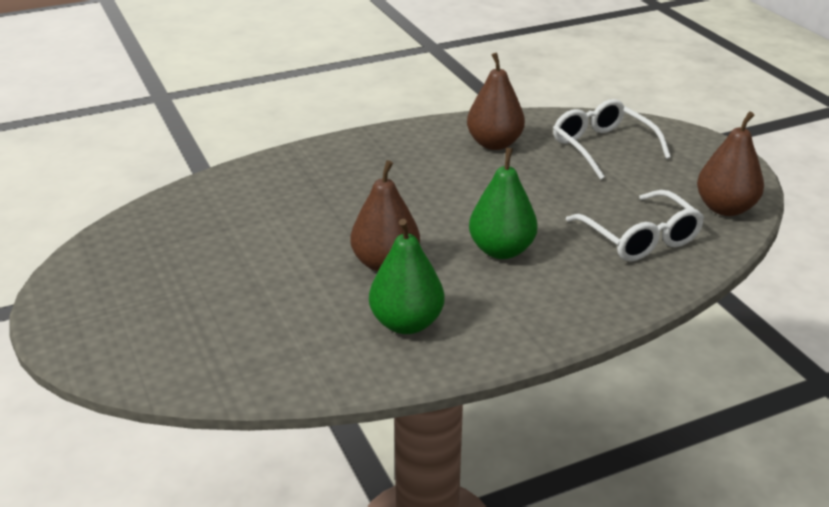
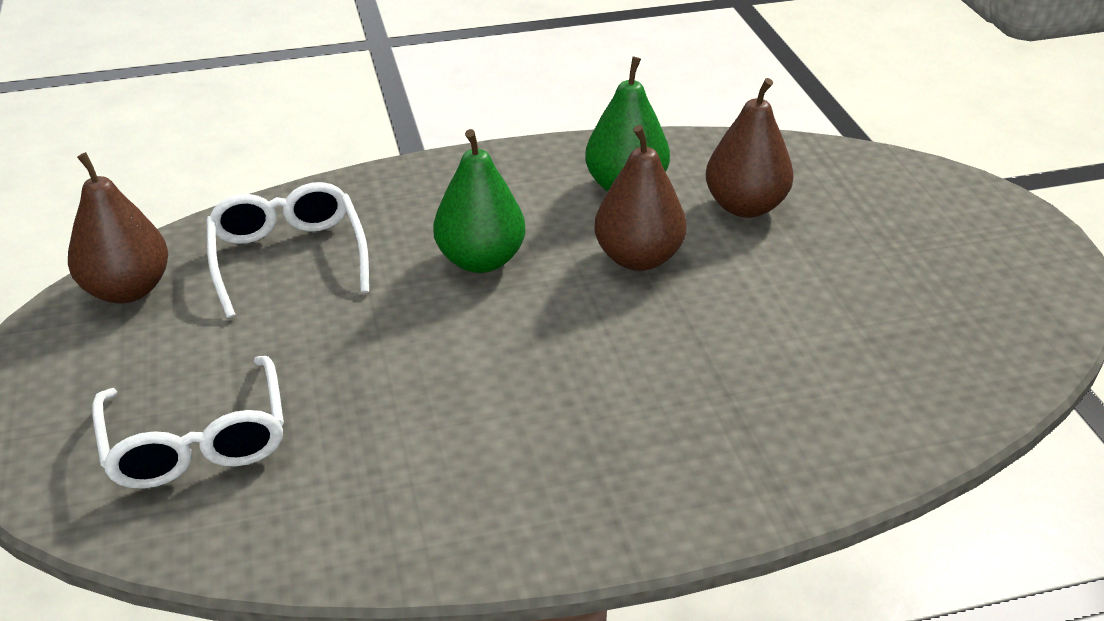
camera: 170 degrees left, 5 degrees up
brown pear [467,53,525,150] -> brown pear moved to [706,78,794,218]

